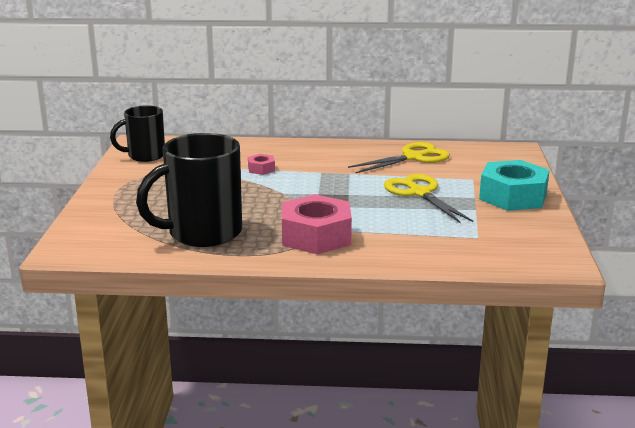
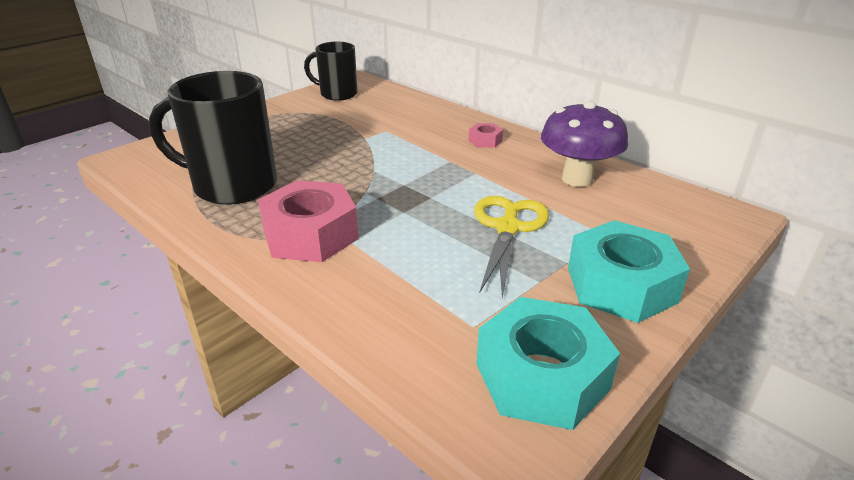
camera: 40 degrees right, 10 degrees up
pink nut [248,154,275,175] -> pink nut moved to [469,123,503,148]
yellow scissors [348,142,450,173] -> purple mushroom [541,101,628,187]
none -> turquoise nut [476,297,620,430]

